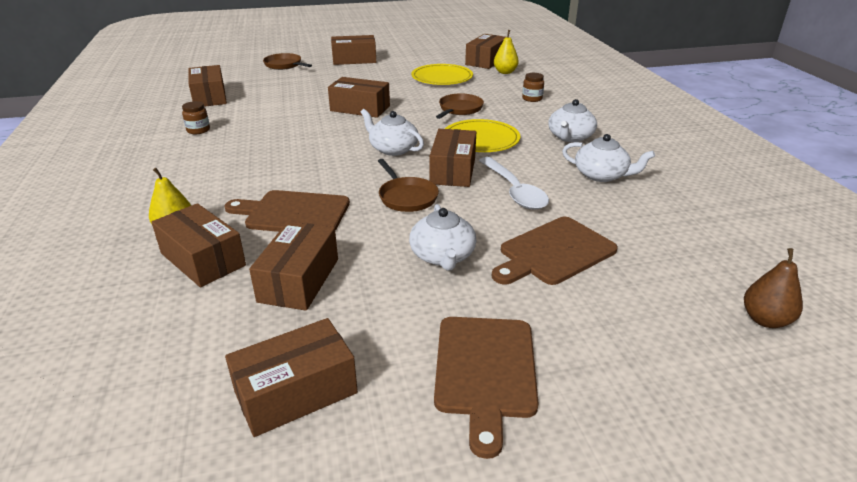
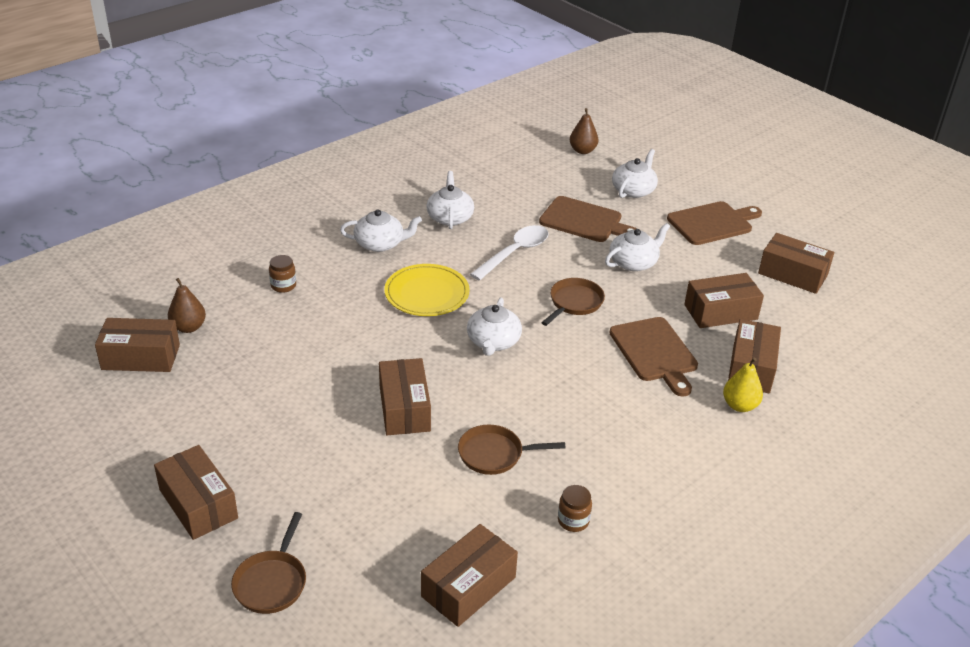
camera: 120 degrees left, 5 degrees up
yellow plate [411,64,473,85] -> none
brown box [429,129,476,187] -> none
brown pan [436,93,484,119] -> brown pan moved to [458,425,565,475]
yellow pear [494,30,519,74] -> brown pear [168,278,206,333]
none -> white teapot [612,149,658,198]

